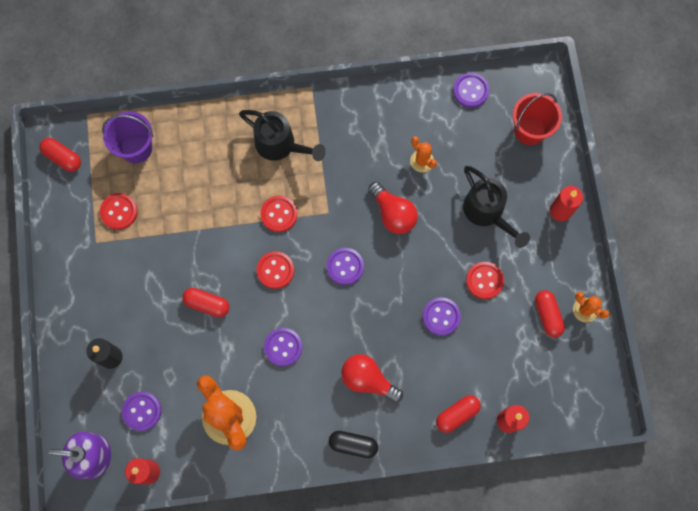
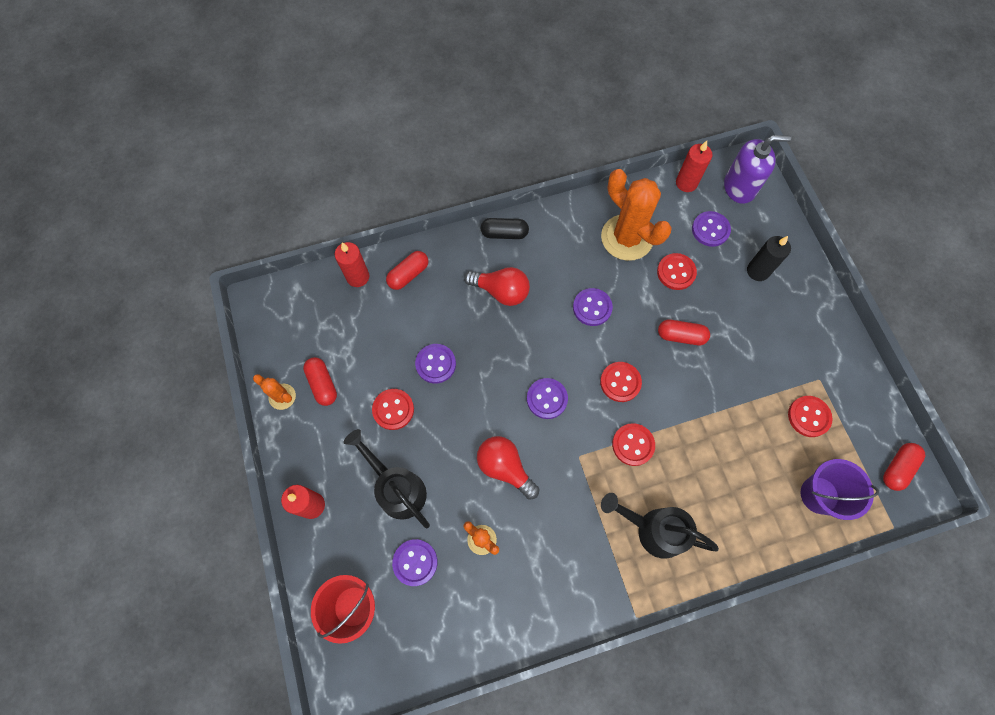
camera: 170 degrees right, 5 degrees down
red capsule [39,138,81,172] -> red capsule turned 75 degrees counterclockwise [883,443,925,491]
purple button [453,73,489,108] -> purple button moved to [392,539,438,586]
none -> red button [657,253,697,290]

